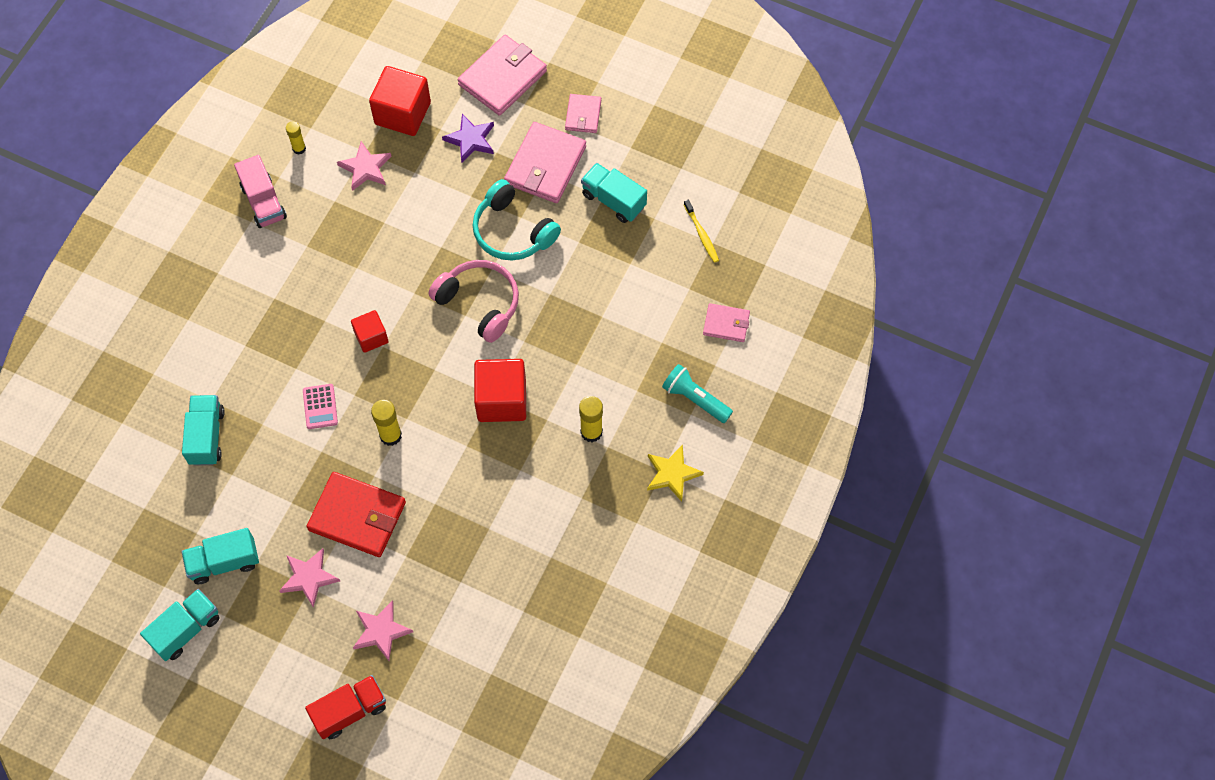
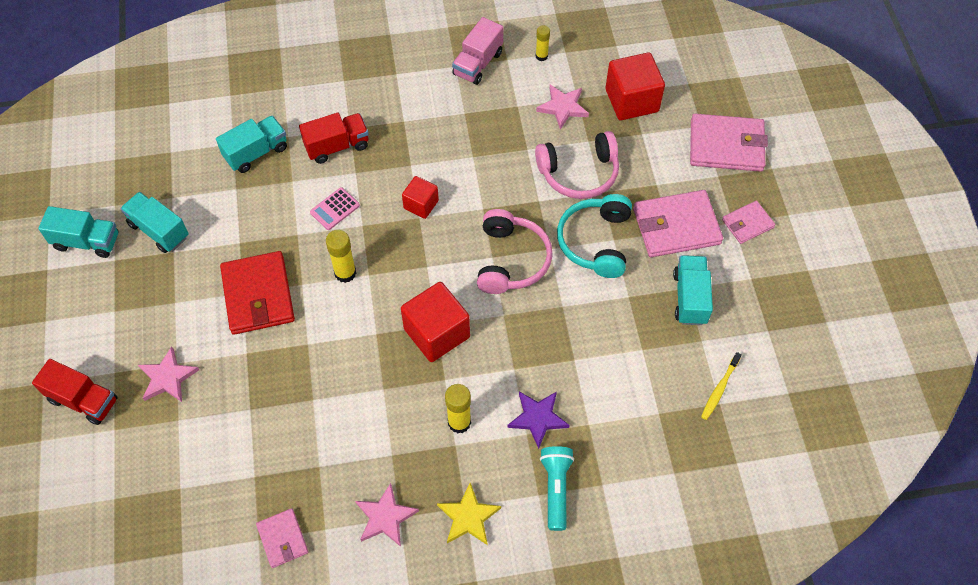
camera: 55 degrees right, 5 degrees down
pink star [279,548,340,608] -> pink star moved to [355,483,419,547]
purple star [442,114,494,163] -> purple star moved to [507,391,570,449]
pink wallet [703,303,750,342] -> pink wallet moved to [256,508,308,568]
none -> red truck [299,113,369,164]
none -> pink headphones [535,131,619,199]

